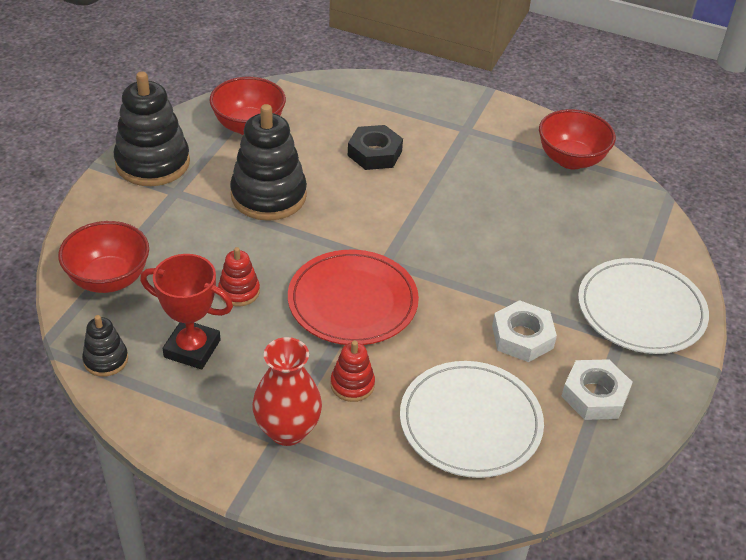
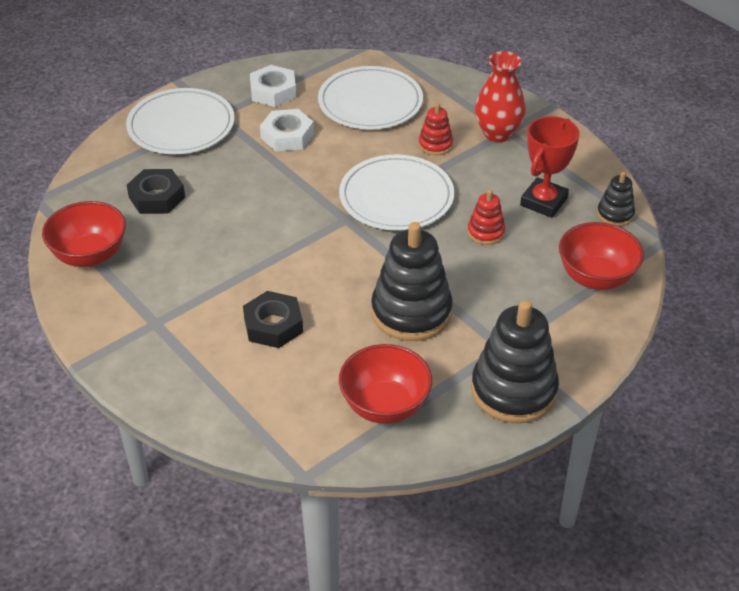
camera: 150 degrees left, 0 degrees up
red trophy [140,254,233,369] -> red trophy turned 75 degrees clockwise [520,116,580,218]
red plate [288,250,419,345] -> white plate [339,155,454,231]
none -> black nut [127,169,185,214]

